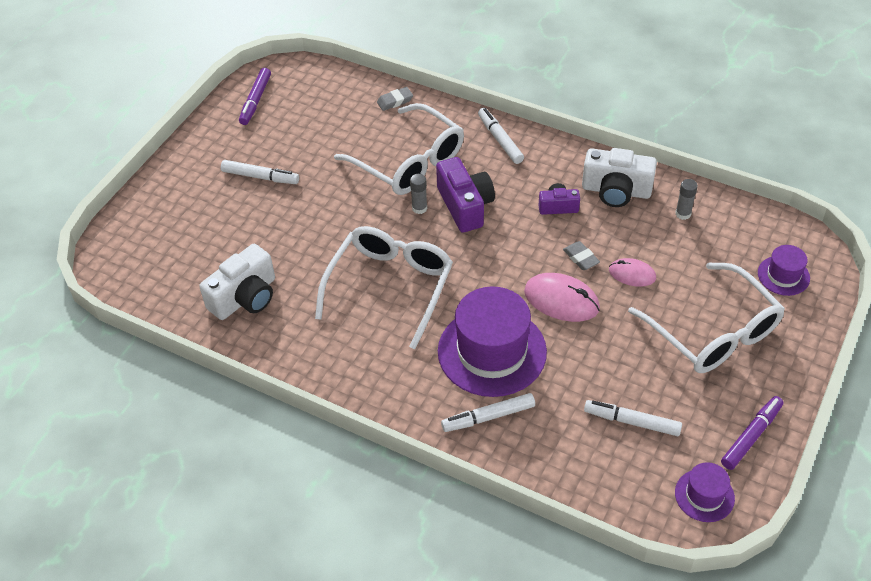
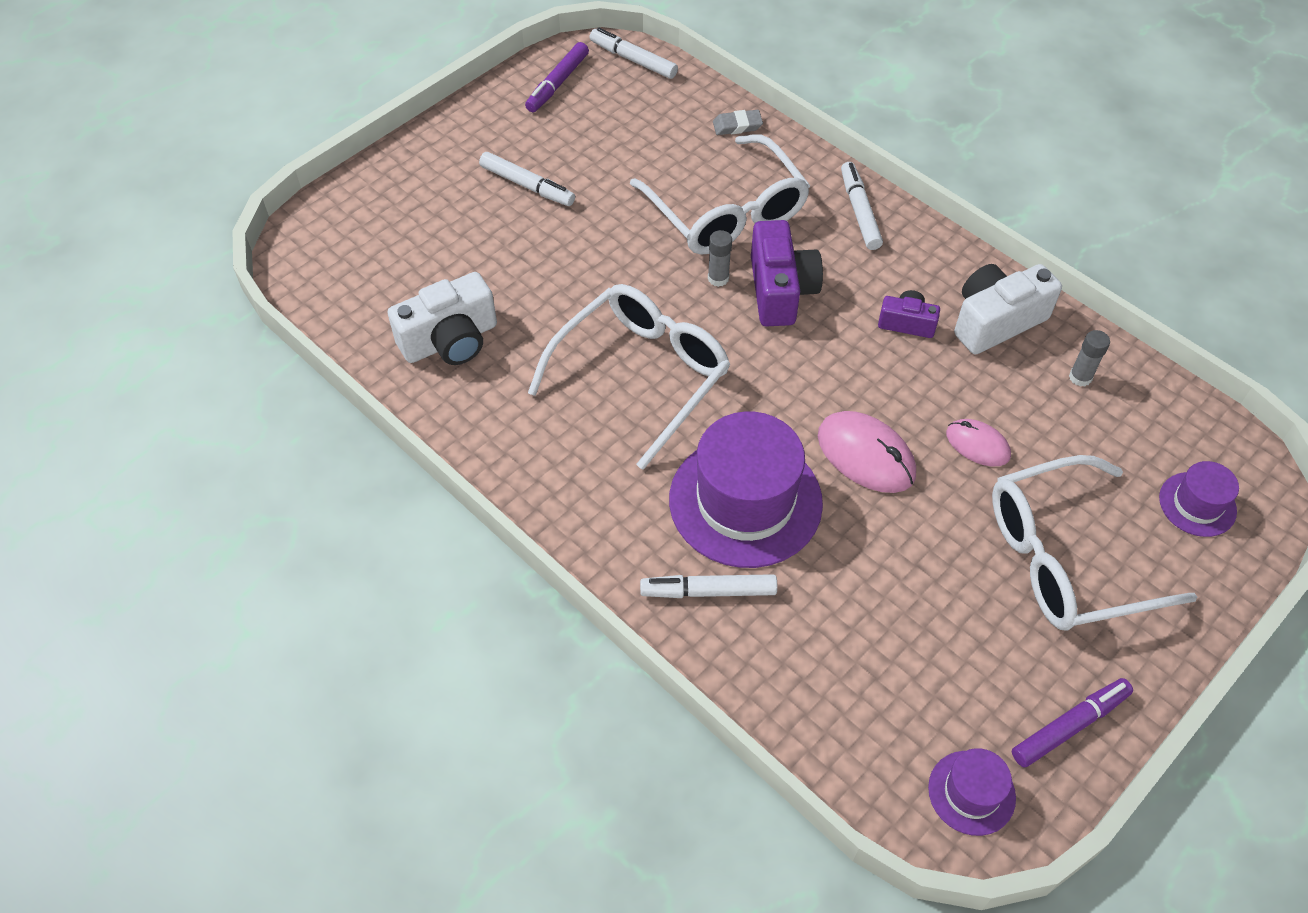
camera: 15 degrees right, 5 degrees up
grey eraser [563,241,600,270] -> none
white camera [582,148,657,207] -> white camera turned 120 degrees clockwise [954,264,1062,354]
white marker [584,400,682,436] -> white marker moved to [589,27,678,79]
white glasses [628,263,785,373] -> white glasses turned 90 degrees clockwise [992,455,1197,631]

